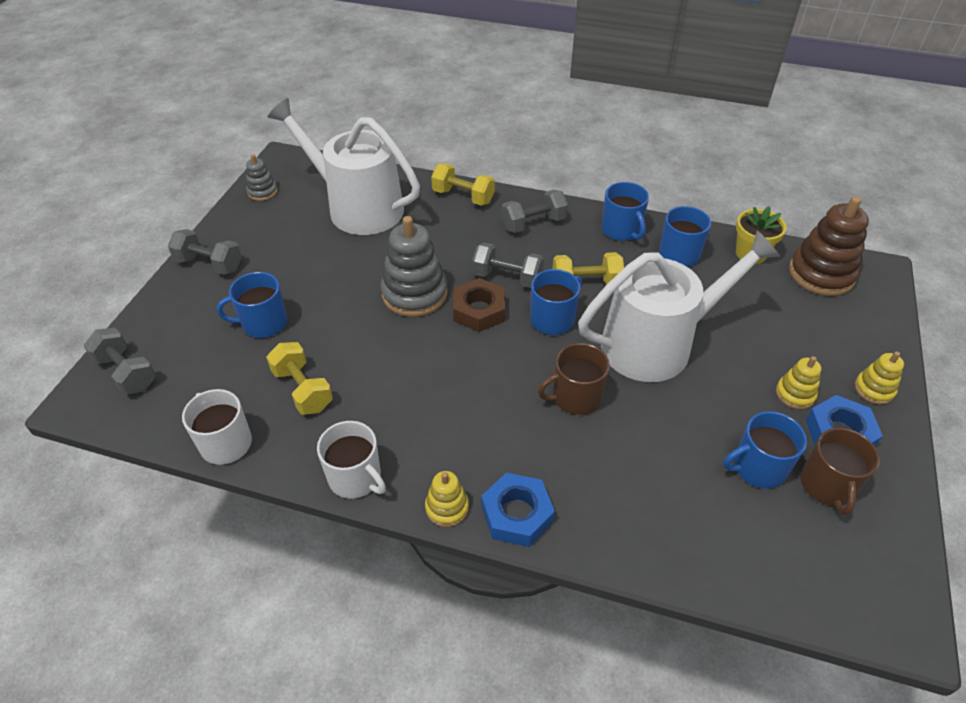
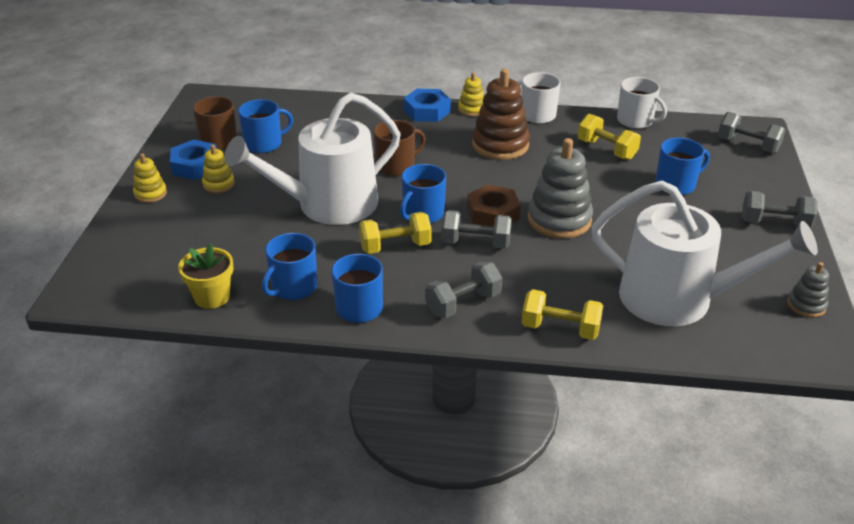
camera: 170 degrees right, 10 degrees down
brown stacking toy [789,196,869,296] -> brown stacking toy moved to [472,69,530,160]

